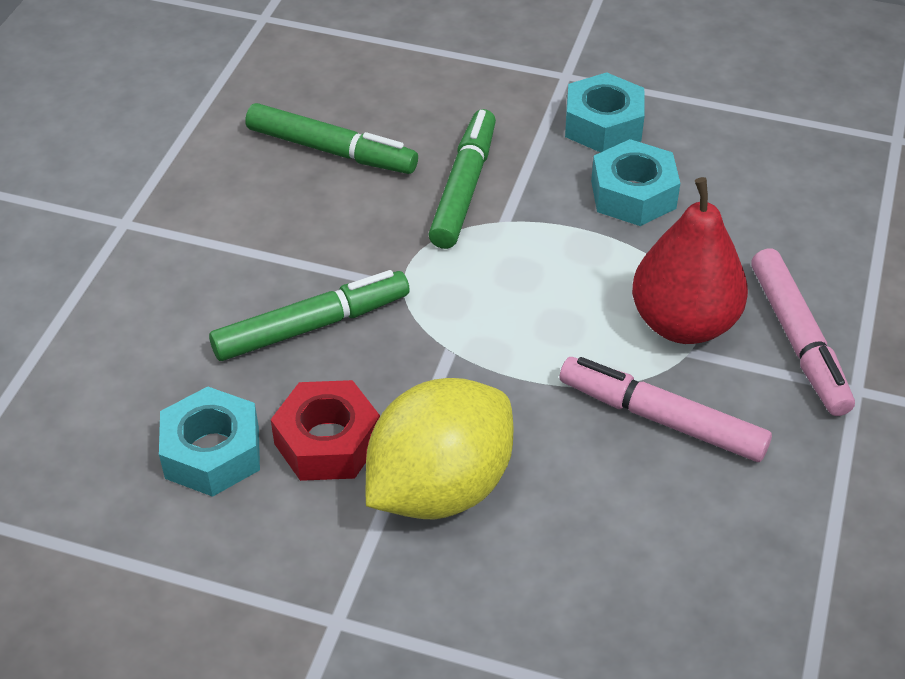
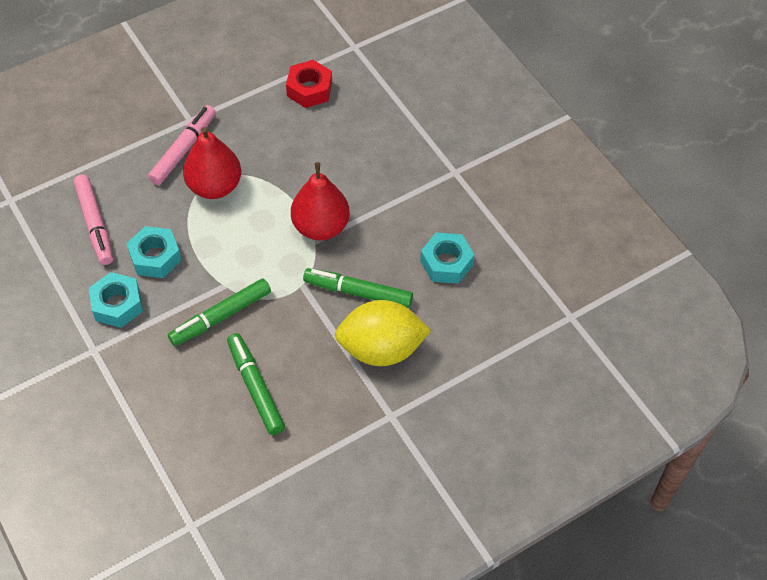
camera: 140 degrees left, 10 degrees up
red nut [271,380,380,481] -> red nut moved to [286,60,332,108]
yellow lemon [365,378,513,519] -> yellow lemon moved to [335,300,431,366]
pink marker [560,357,772,462] -> pink marker moved to [73,174,113,265]
none -> red pear [291,162,350,241]

